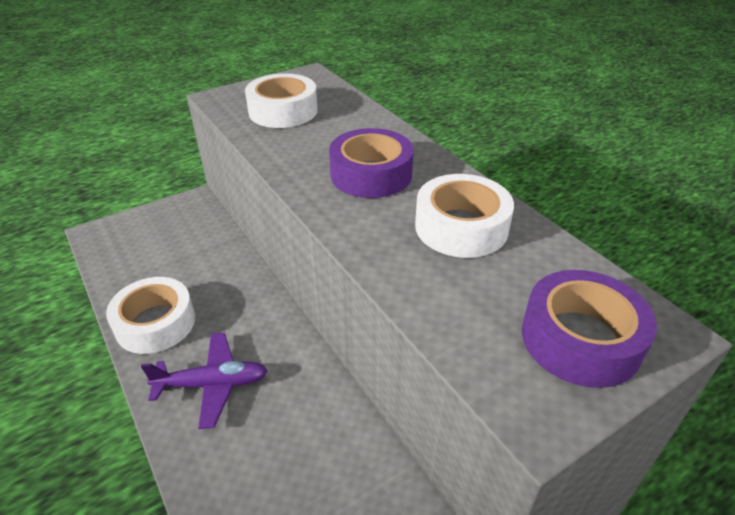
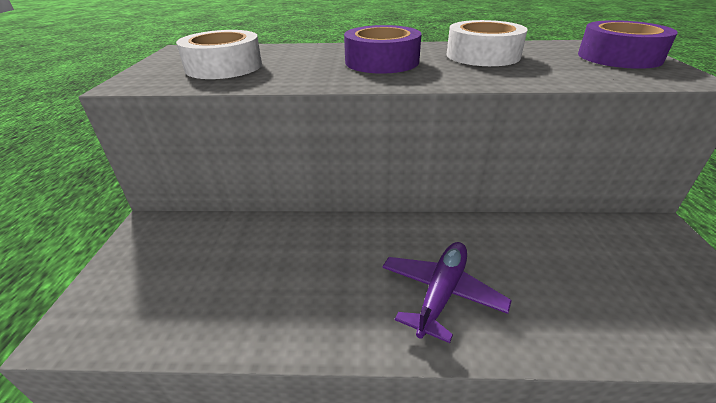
camera: 55 degrees left, 5 degrees down
white tape [106,277,195,354] -> none

